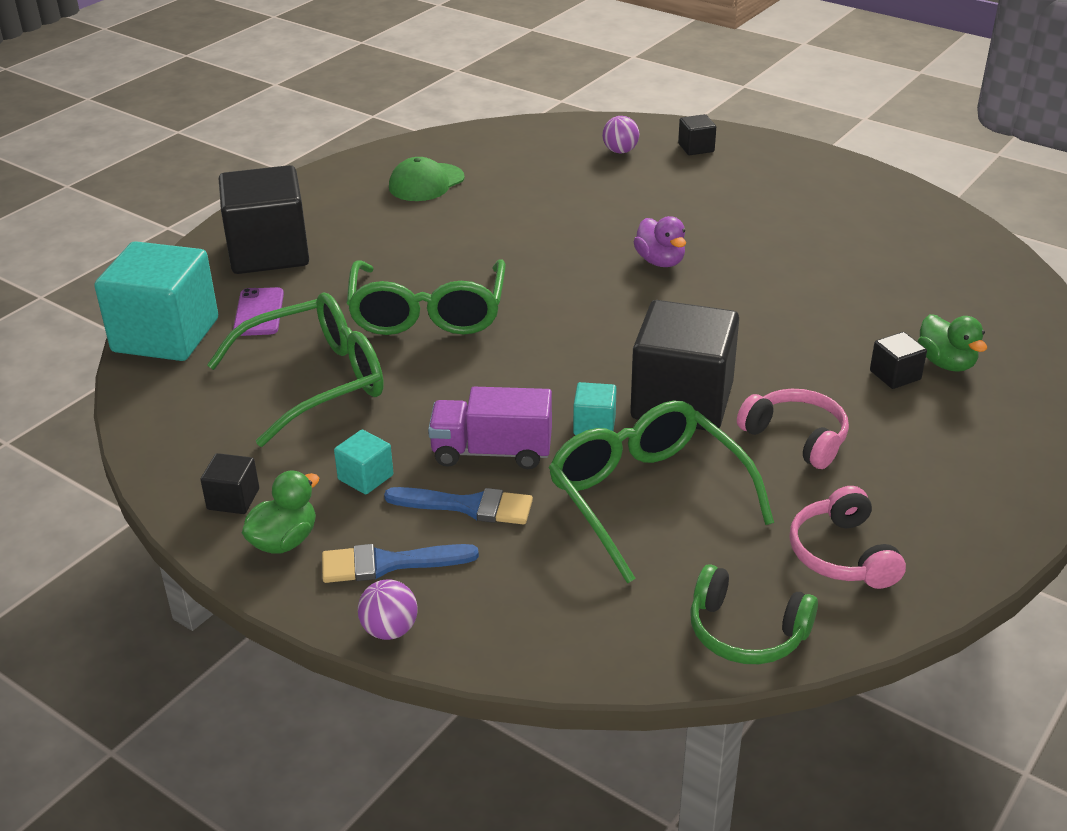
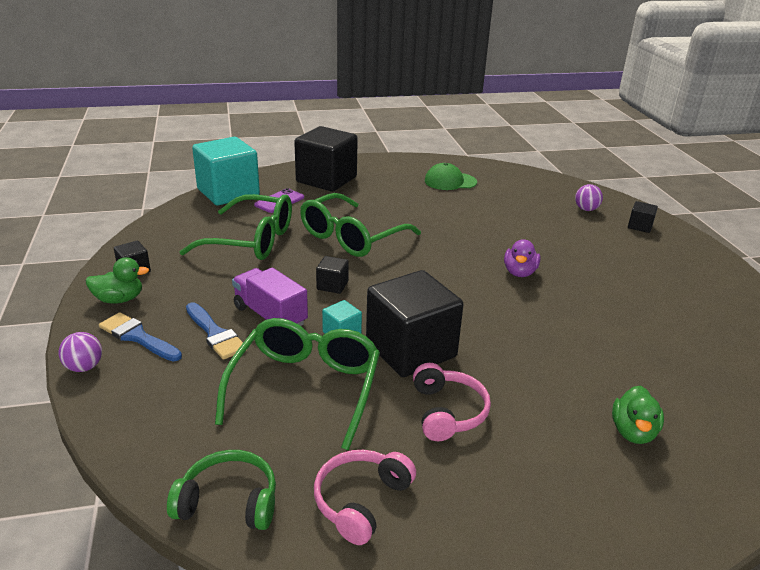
camera: 40 degrees right, 5 degrees down
turquoise cube [334,430,393,494] -> none
green headphones [690,564,818,664] -> green headphones turned 120 degrees clockwise [167,450,276,530]
black cube [870,332,927,389] -> black cube moved to [316,256,349,294]

